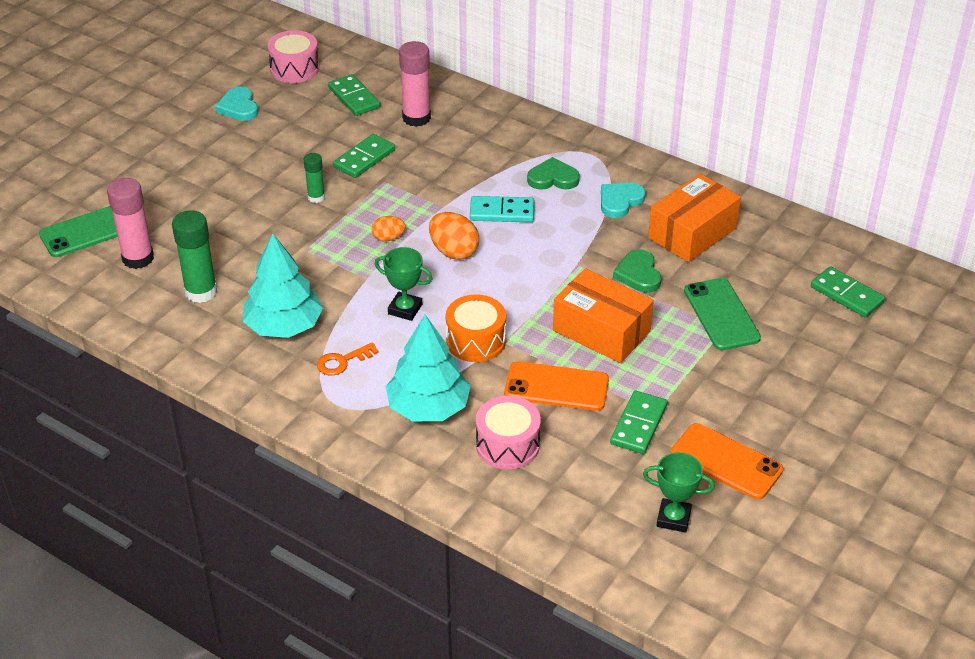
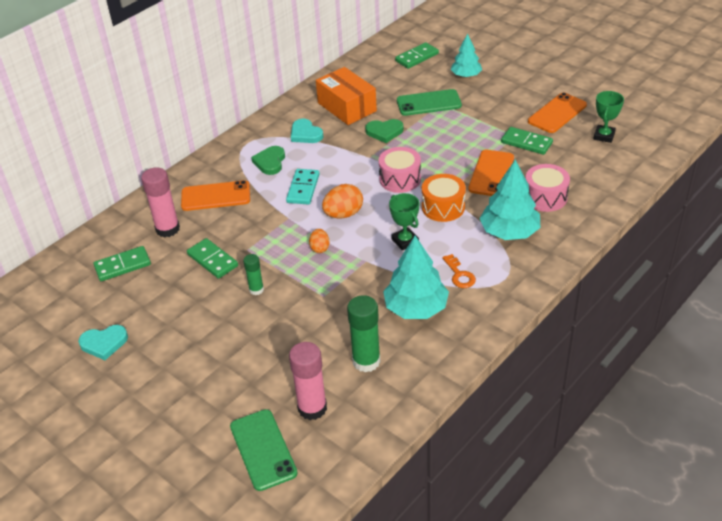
camera: 80 degrees left, 0 degrees up
pink drum [267,30,319,83] -> pink drum moved to [378,147,421,193]
green trophy [375,247,432,321] -> green trophy turned 60 degrees counterclockwise [389,193,419,250]
orange box [553,268,654,363] -> none
none -> orange phone [181,180,250,211]
none -> turquoise tree [451,34,482,77]

